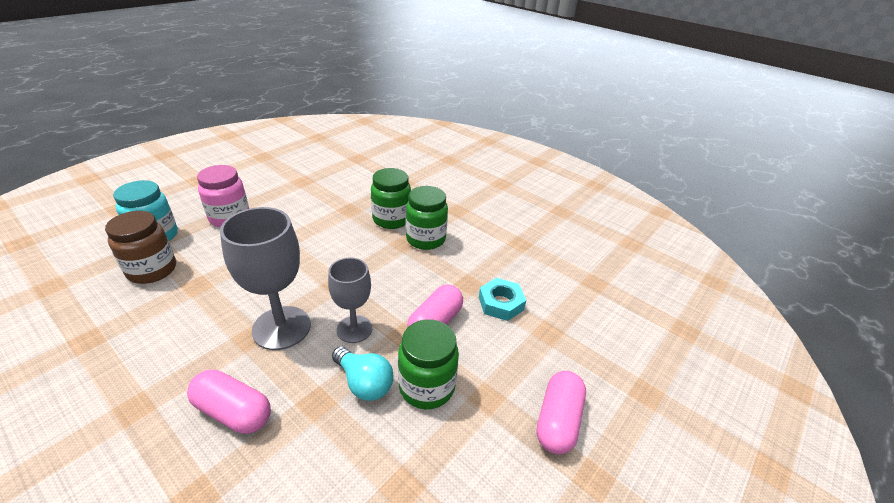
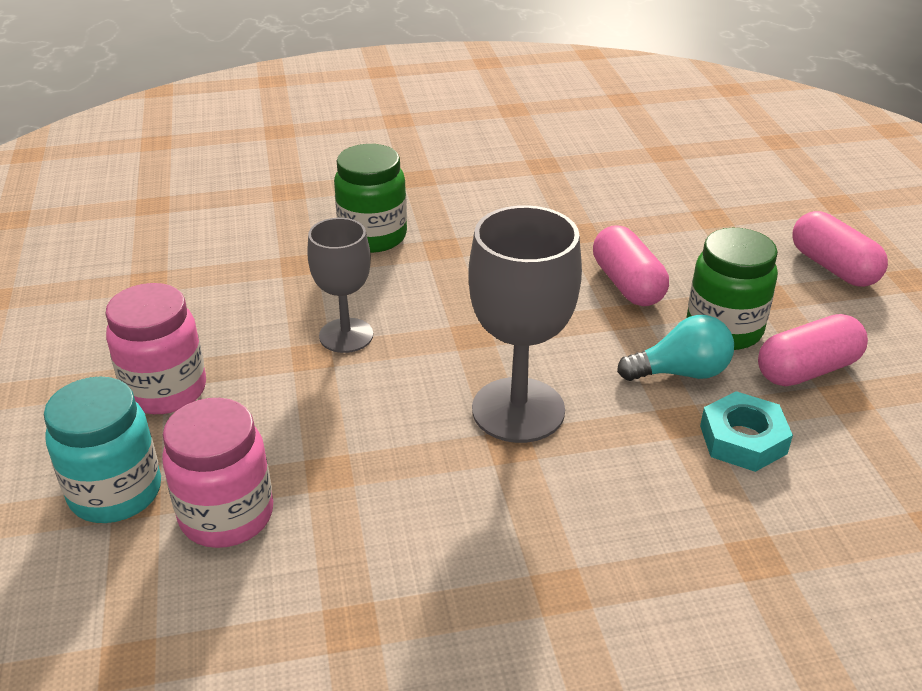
camera: 50 degrees left, 0 degrees up
brown jar [105,211,176,284] -> pink jar [162,398,273,548]
pink capsule [187,369,271,434] -> pink capsule moved to [758,314,868,386]
grey goblet [328,257,372,343] -> grey goblet moved to [307,218,373,353]
green jar [406,186,448,250] -> none
turquoise nut [479,278,526,321] -> turquoise nut moved to [700,391,793,472]

